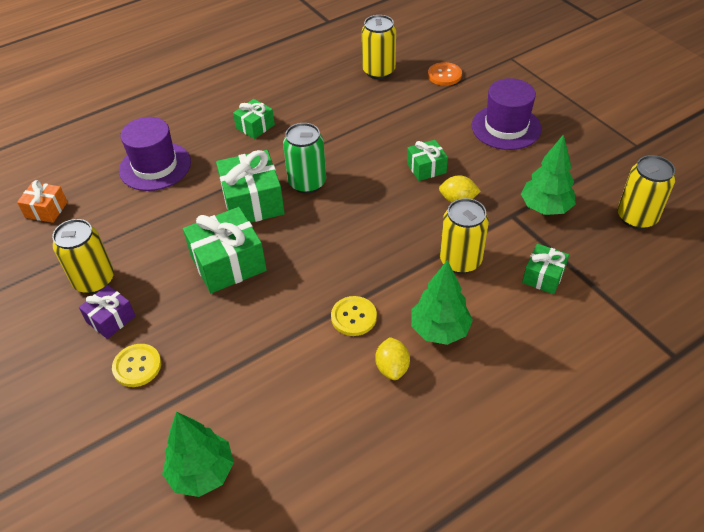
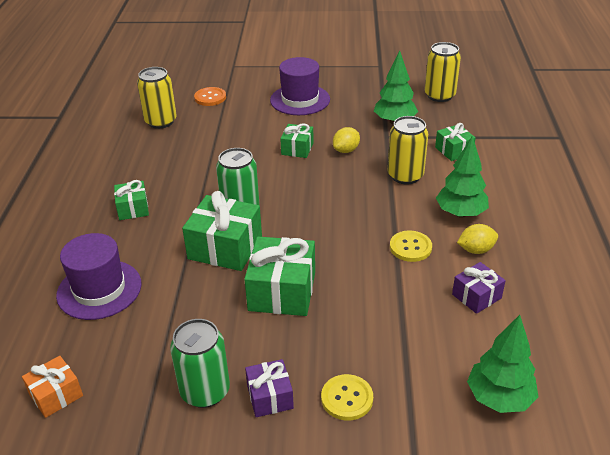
camera: 55 degrees left, 10 degrees down
yellow can [52,219,114,294] -> green can [170,319,230,408]
yellow lemon [375,337,410,380] -> yellow lemon turned 45 degrees counterclockwise [457,224,498,254]
none -> purple gift [452,262,506,314]

